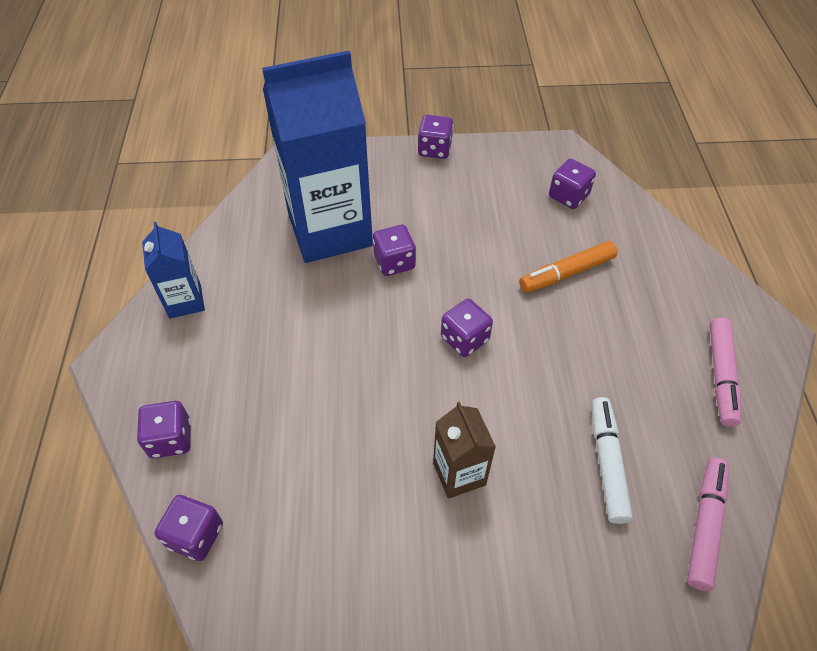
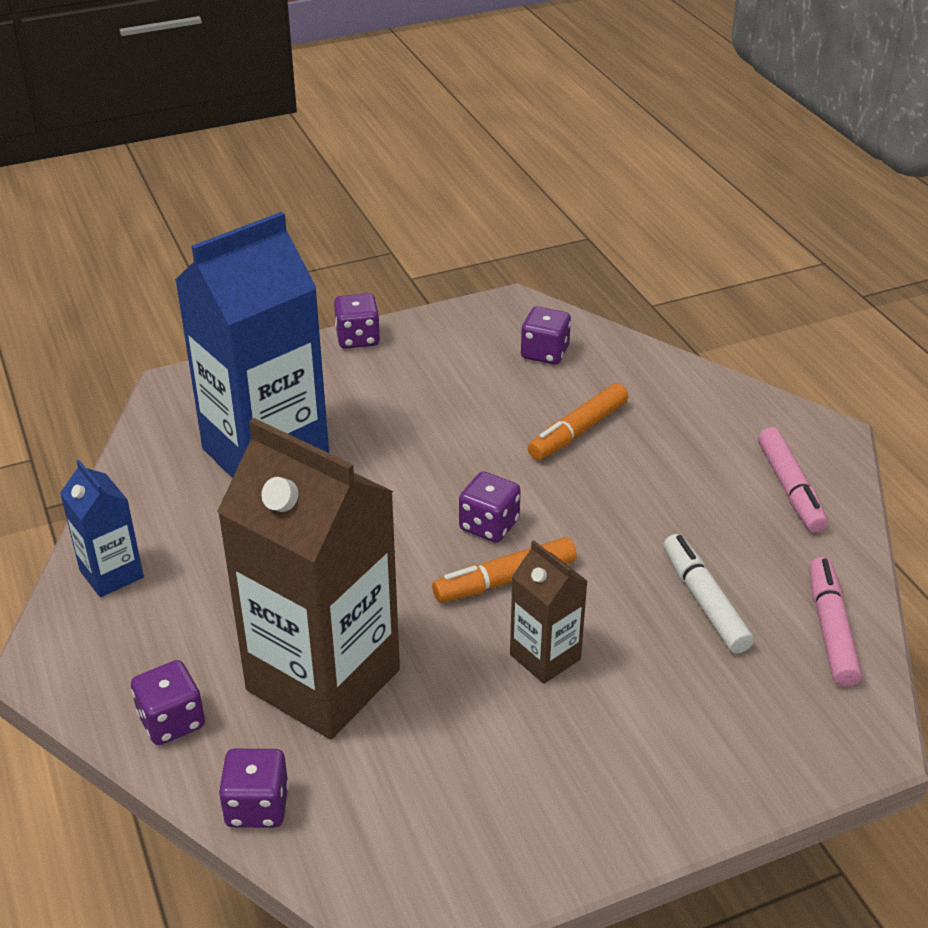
camera: 20 degrees left, 15 degrees down
purple dice [373,225,416,276] -> none
none -> brown carton [217,418,400,739]
none -> orange marker [432,537,577,603]

